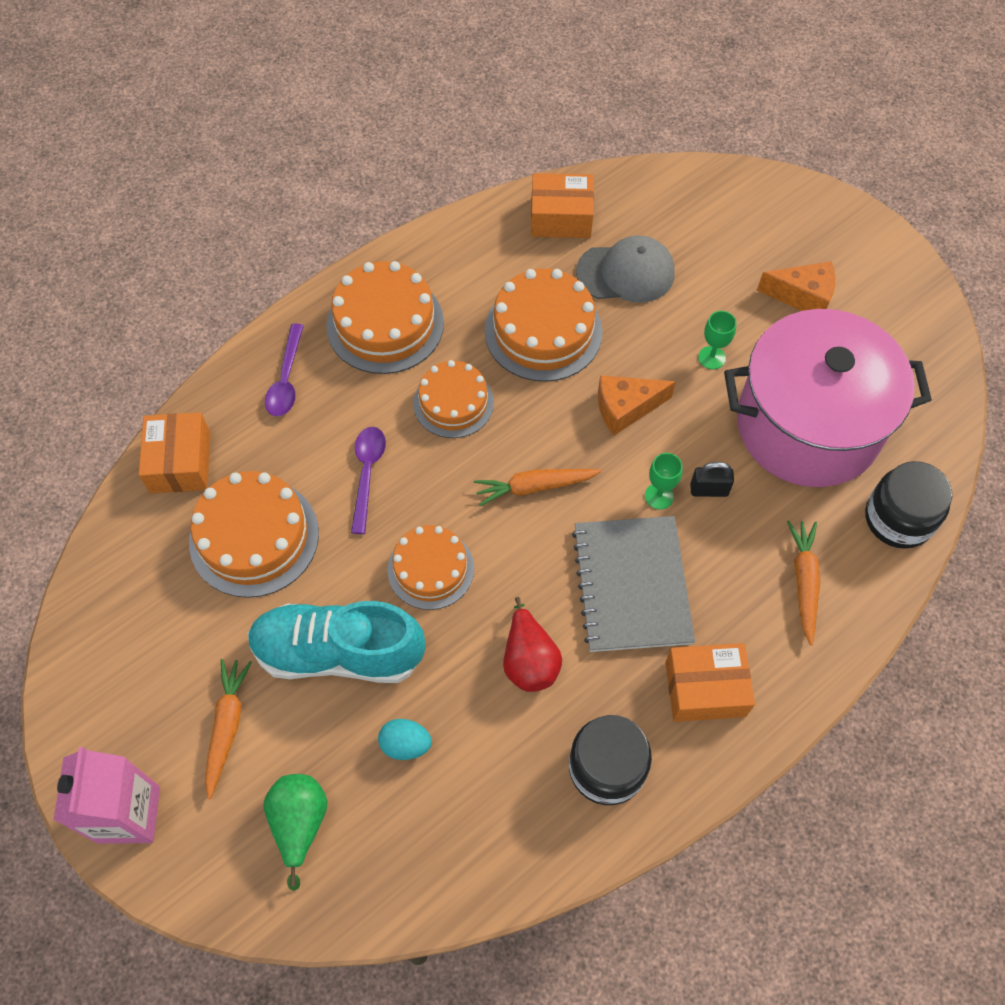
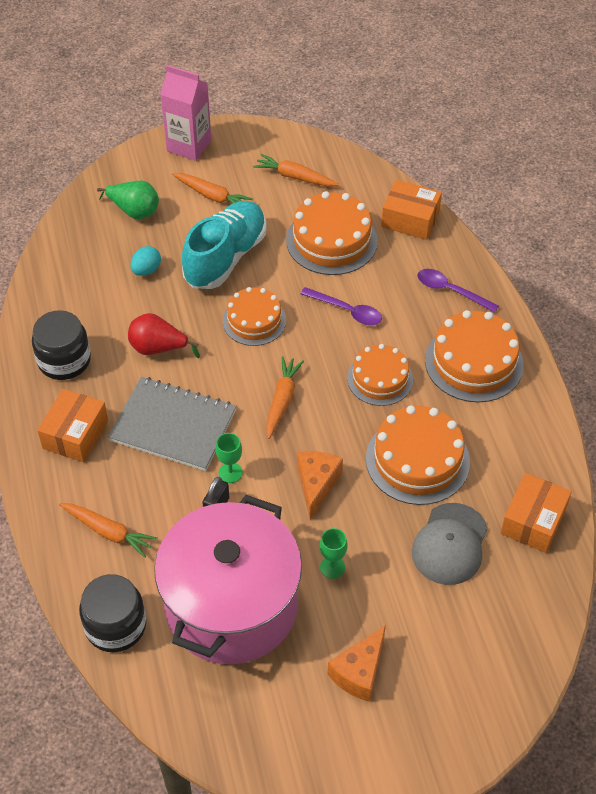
camera: 115 degrees right, 10 degrees down
none -> orange carrot [253,154,339,187]

